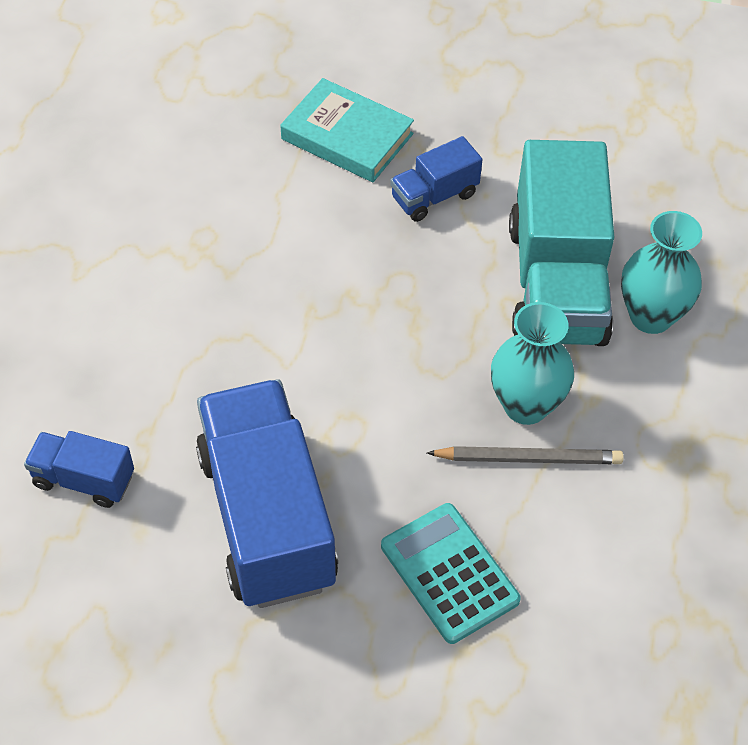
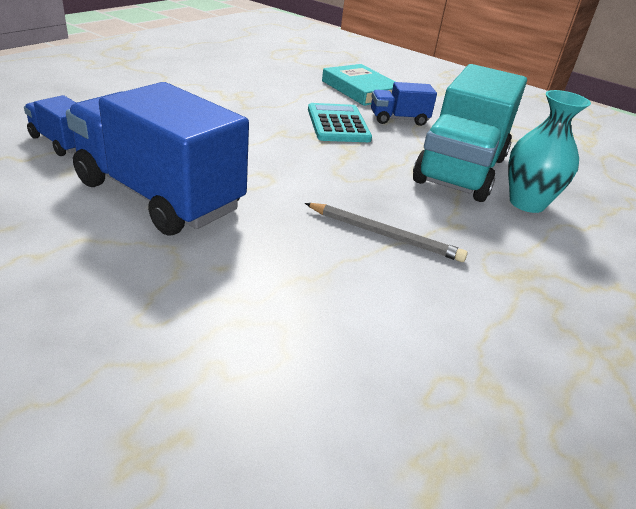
camera: 20 degrees right, 20 degrees down
blue truck [196,379,338,608] -> blue truck turned 60 degrees counterclockwise [66,82,249,235]
turquoise calculator [381,503,521,644] -> turquoise calculator moved to [308,103,372,142]
turquoise vase [491,302,574,425] -> none

